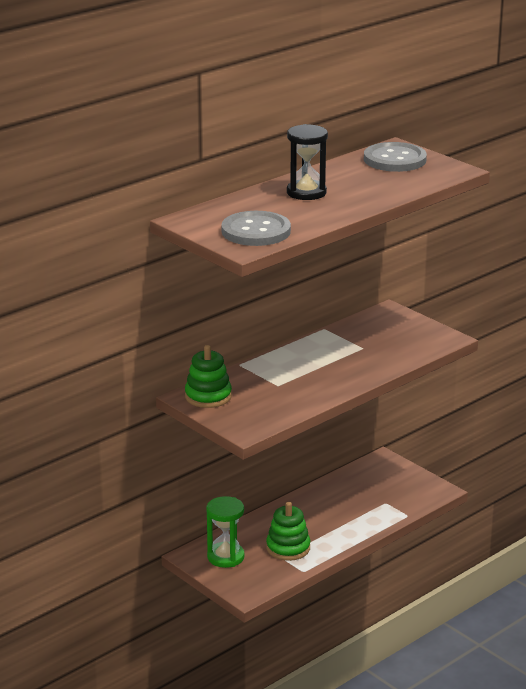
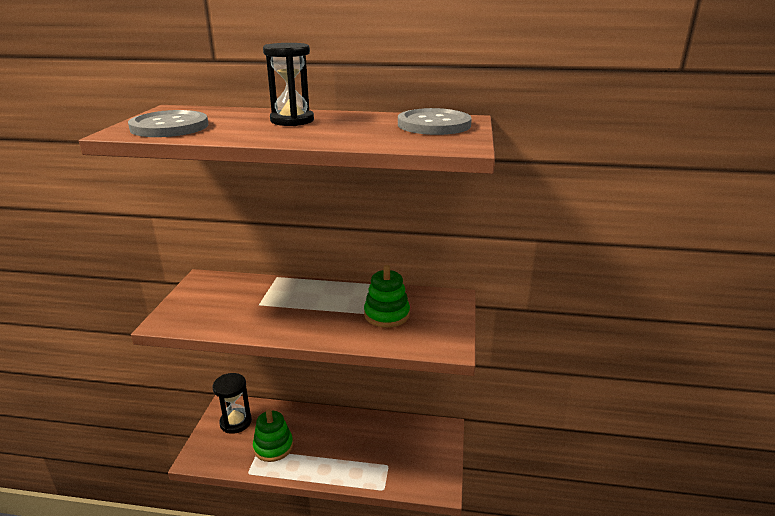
camera: 50 degrees right, 0 degrees up
green stacking toy [185,345,232,408] -> green stacking toy moved to [364,265,410,328]
green hourglass [206,496,245,568] -> black hourglass [213,373,252,434]

